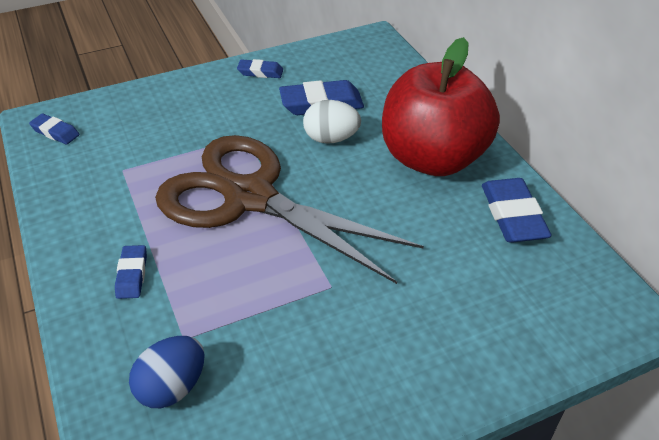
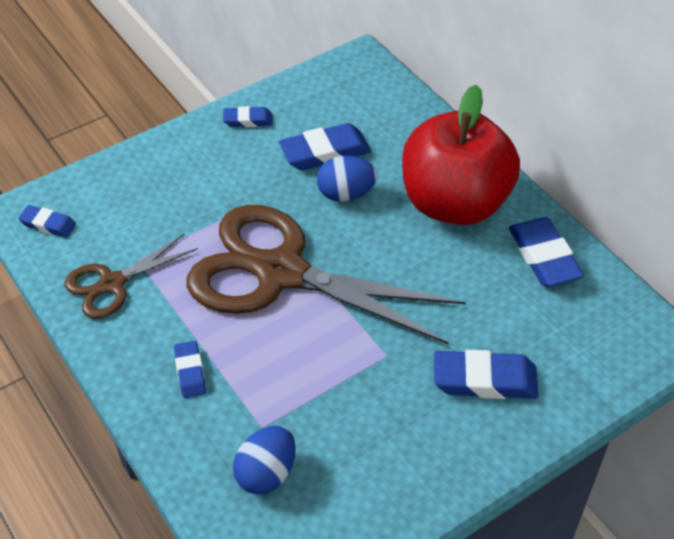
camera: 10 degrees left, 5 degrees up
white egg [303,100,361,144] -> blue egg [317,156,377,202]
none -> brown scissors [65,233,198,319]
none -> blue eraser [434,350,538,399]

